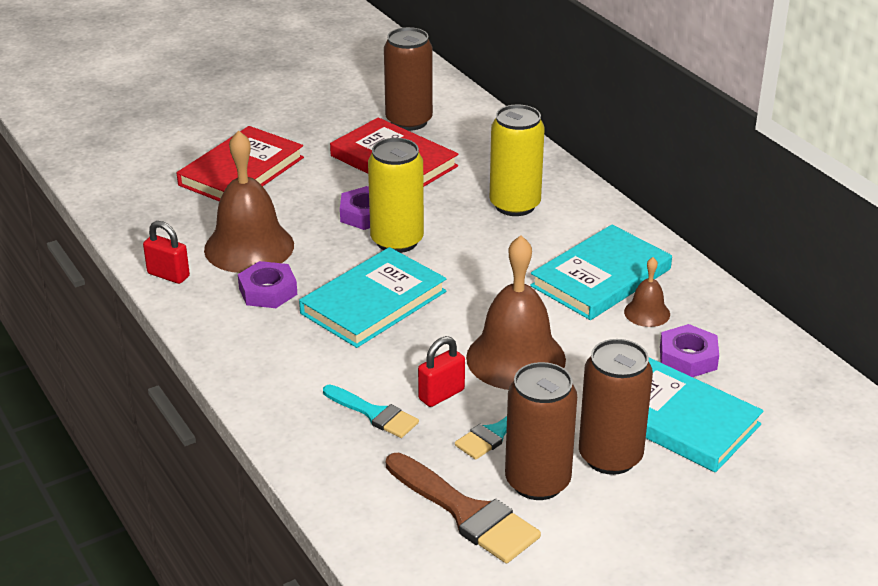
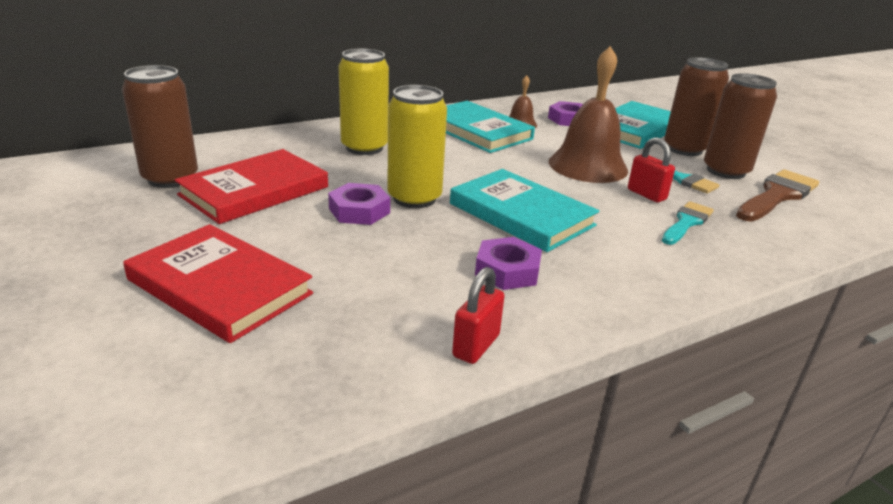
camera: 90 degrees left, 5 degrees down
brown bell [204,130,294,273] -> none

